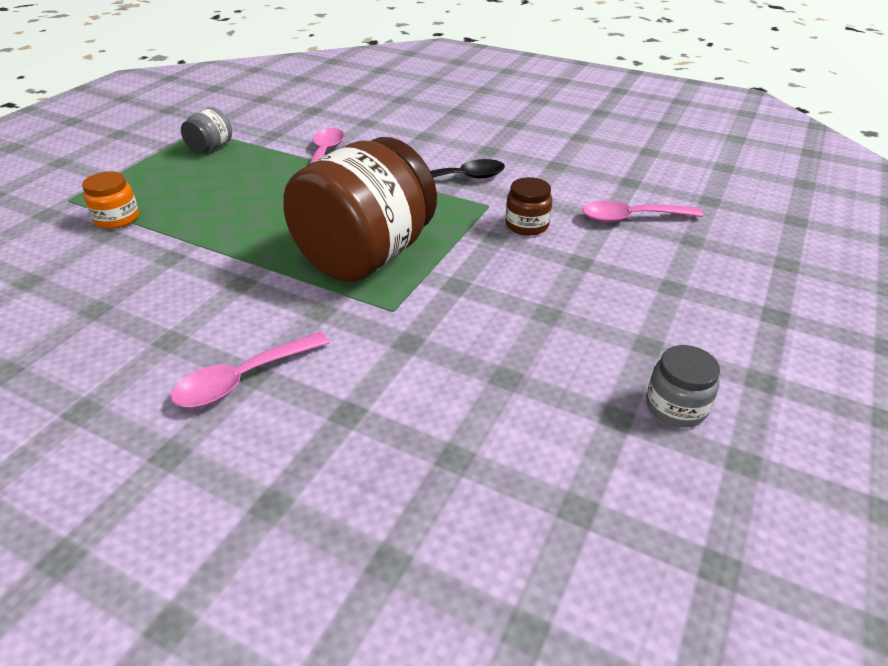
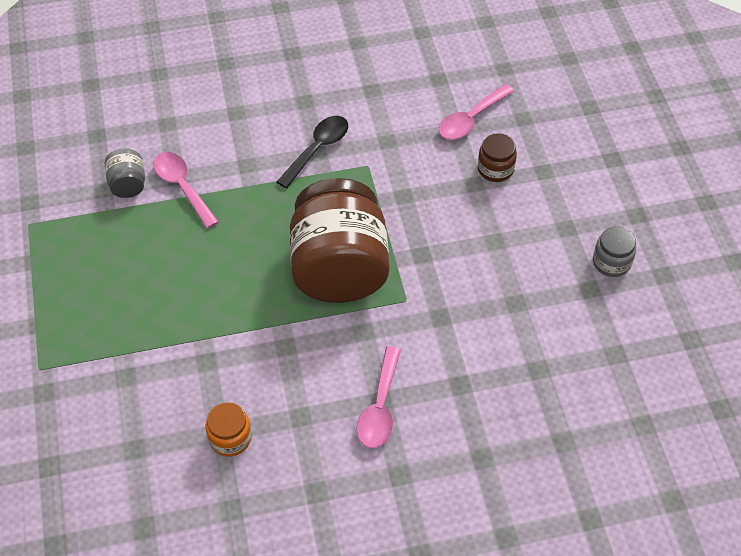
camera: 40 degrees left, 15 degrees up
orange jar [82,171,139,229] -> orange jar moved to [206,402,252,457]
grey jar [181,107,232,153] -> grey jar moved to [105,149,145,198]
brown jar [505,177,552,236] -> brown jar moved to [477,133,517,182]

